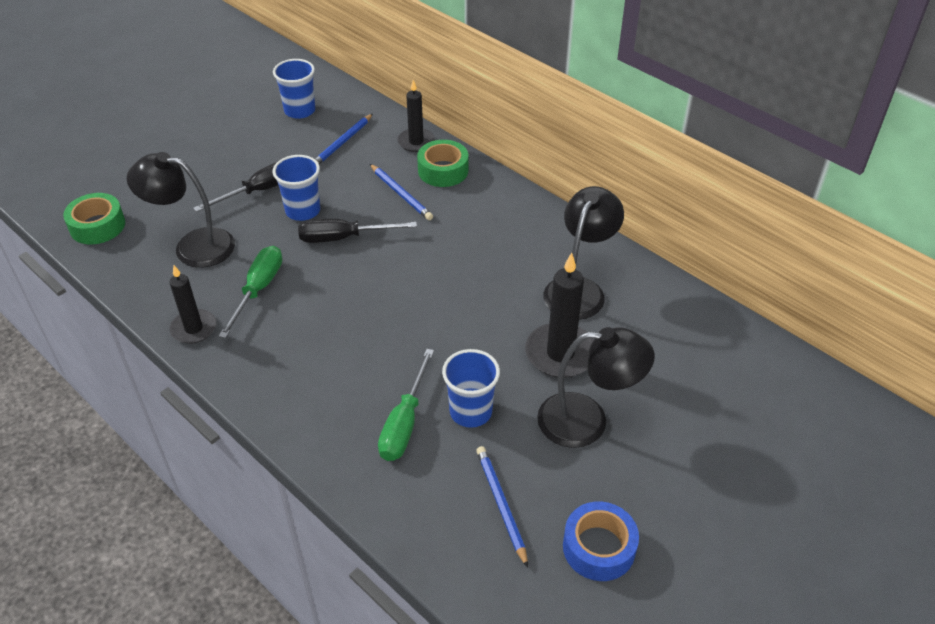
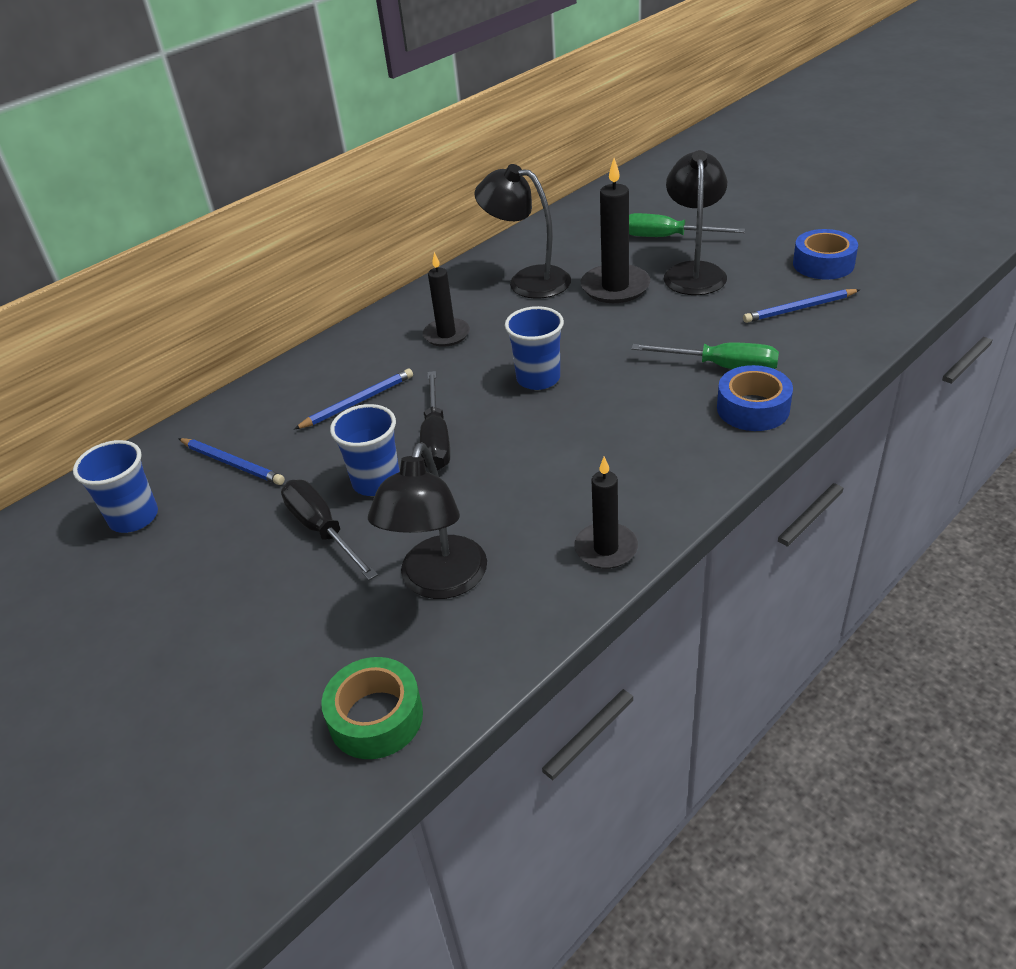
camera: 85 degrees left, 5 degrees down
green screwdriver [218,246,282,338] -> green screwdriver moved to [629,213,745,237]
black candle [397,80,435,152] -> black candle moved to [423,252,470,347]
green tape [417,140,468,187] -> none
blue cup [442,349,500,428] -> blue cup moved to [505,306,564,390]
none -> blue tape [717,365,793,431]

